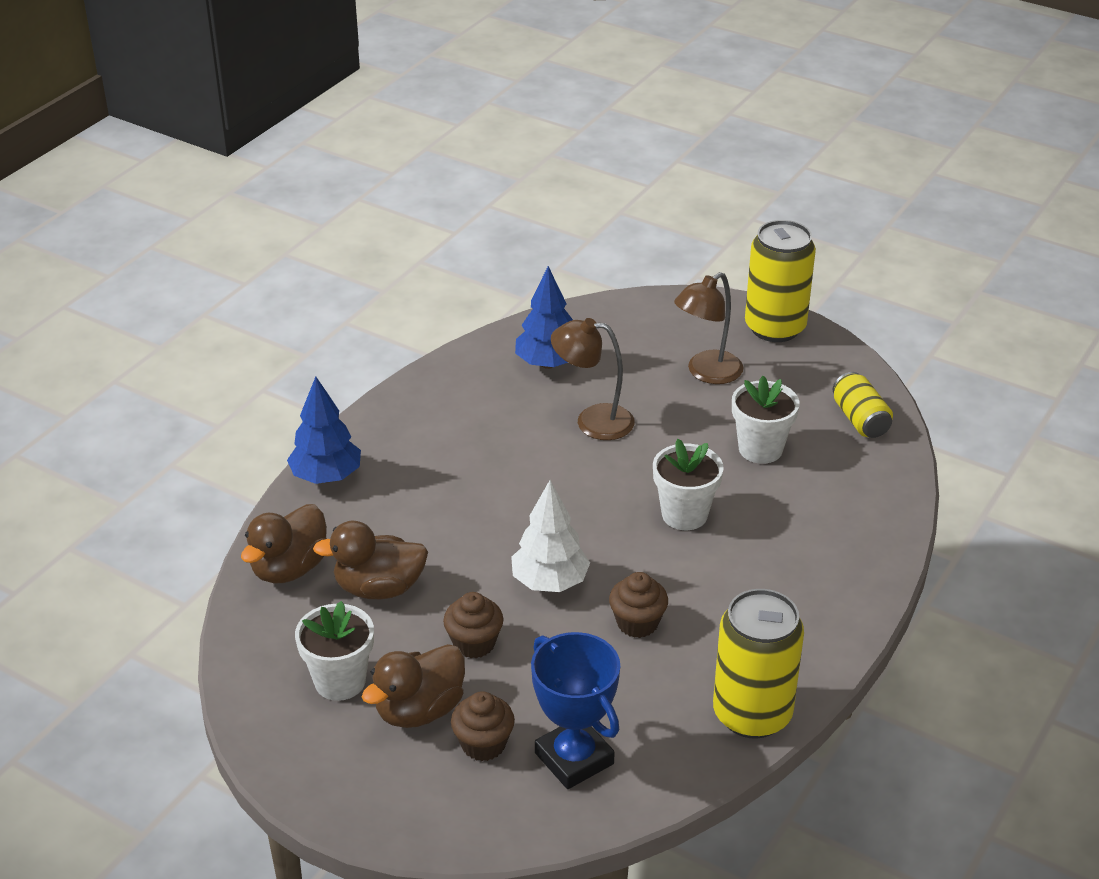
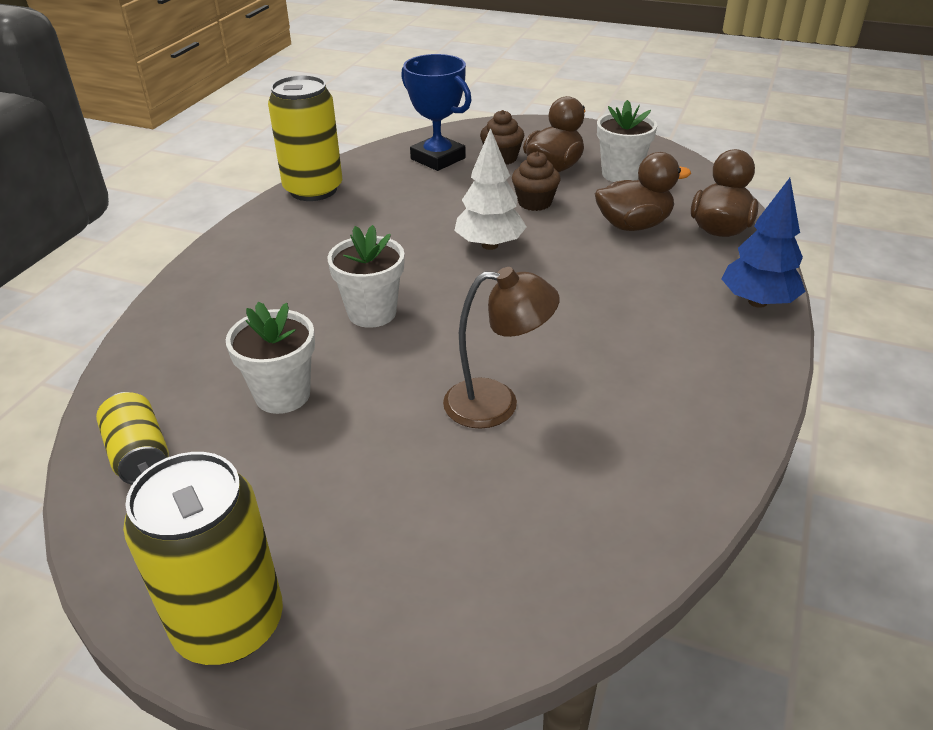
camera: 170 degrees right, 0 degrees up
blue tree [515,266,573,369] -> none
brown cupcake [609,572,668,638] -> none
brown lamp [674,272,744,384] -> none

